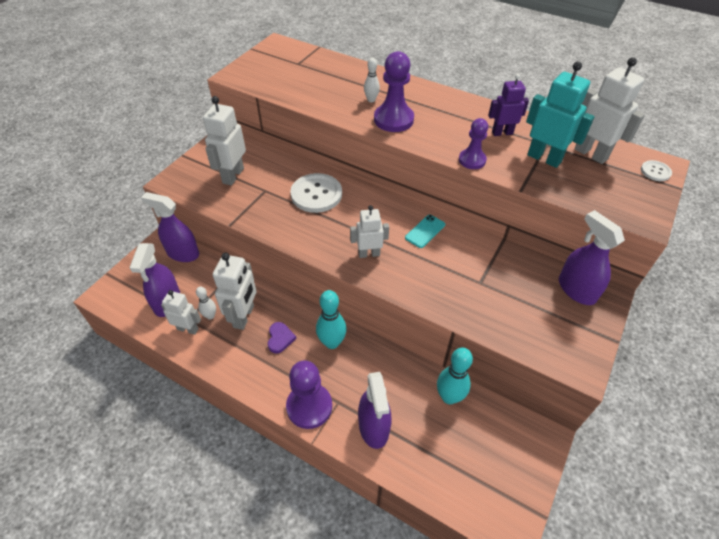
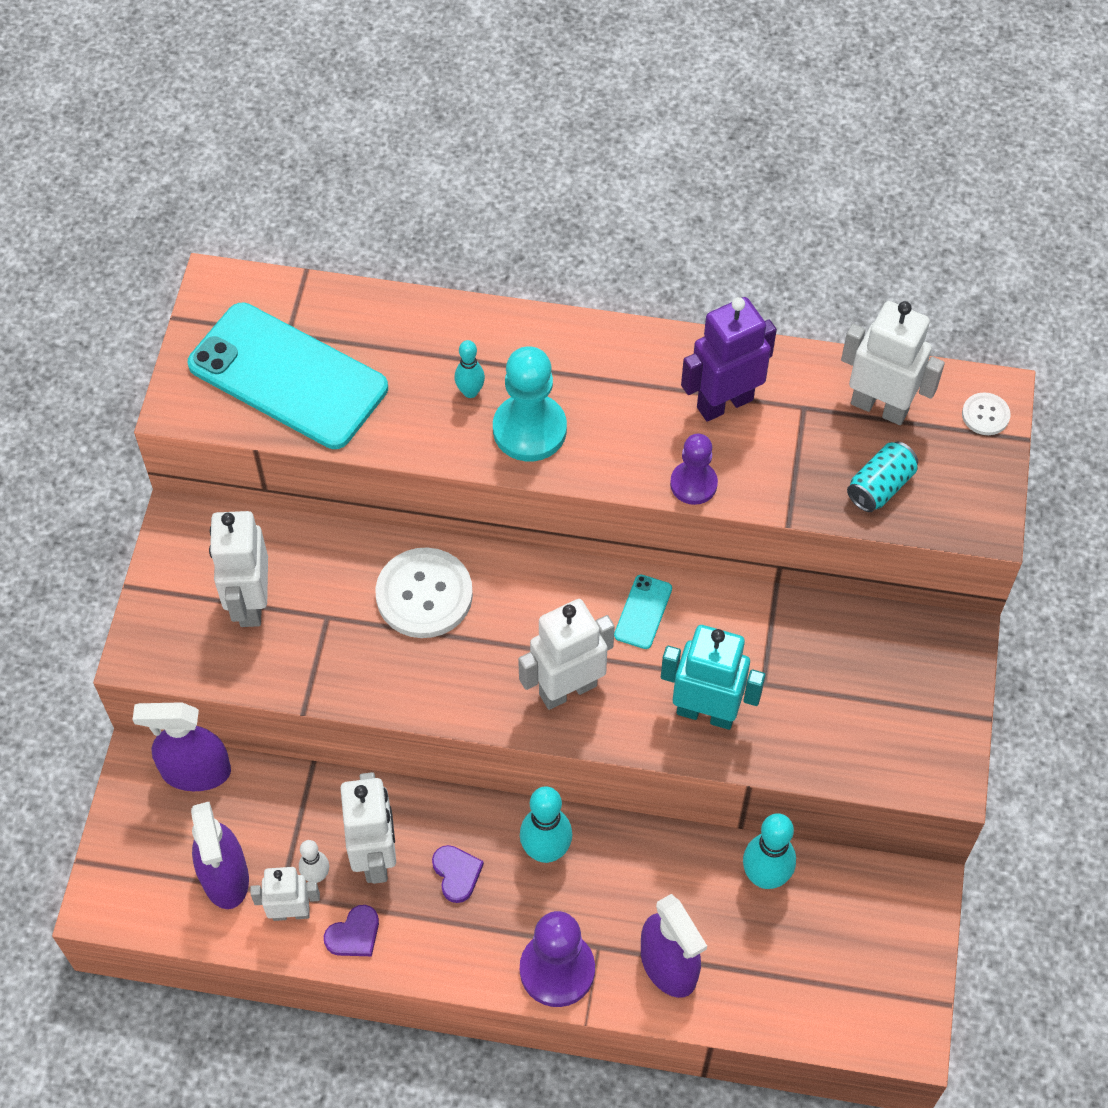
camera: 20 degrees left, 10 degrees up
white robot [350,205,389,258] -> white robot [518,599,615,710], size x1.52
white bowling pin [364,58,380,103] -> turquoise bowling pin [455,340,485,398]
purple pawn [374,51,414,132] -> turquoise pawn [493,346,567,461]
purple robot [488,74,529,136] -> purple robot [681,297,777,422], size x1.52
turquoise robot [526,62,595,168] -> turquoise robot moved to [661,625,765,730]
purple spray bottle [559,210,625,305] -> none
none -> turquoise phone [188,303,388,449]
none -> purple heart [324,905,379,956]
none -> turquoise can [847,442,918,512]

